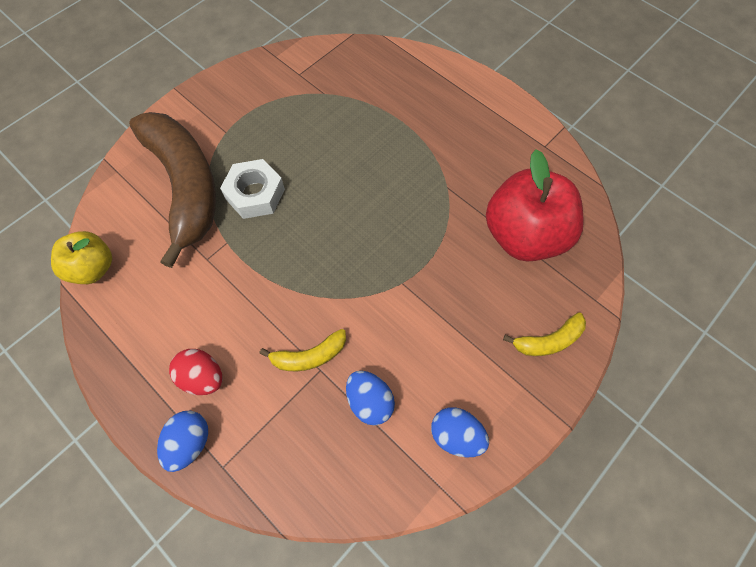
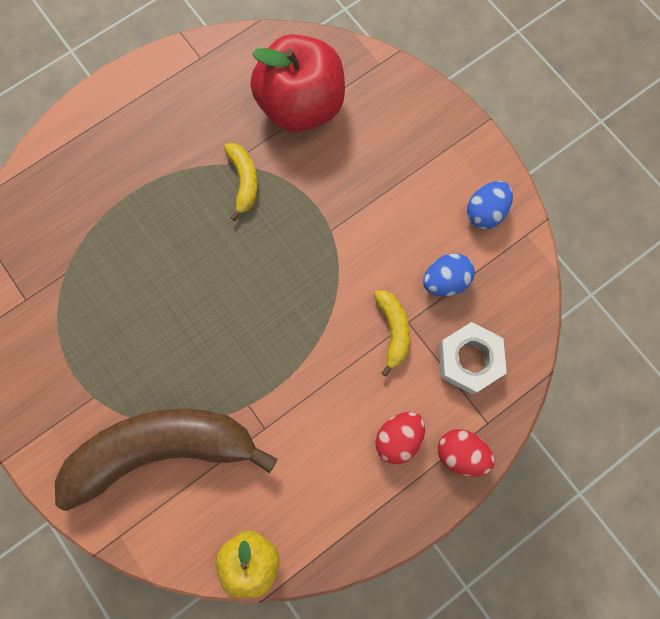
camera: 80 degrees left, 10 degrees up
blue egg [157,411,208,472] -> red egg [438,429,495,477]
white nut [220,159,285,219] -> white nut moved to [439,322,507,394]
yellow banana [503,312,586,356] -> yellow banana moved to [224,143,258,221]

